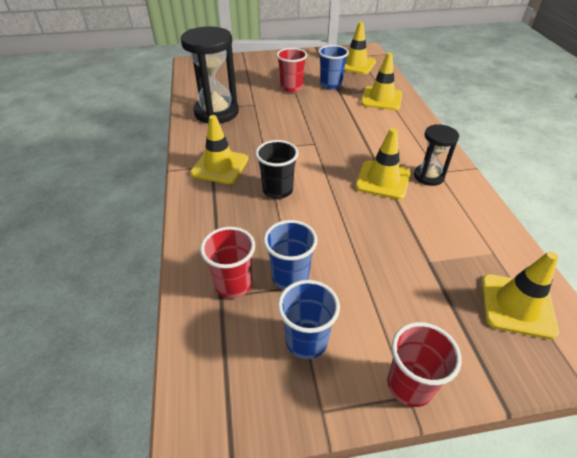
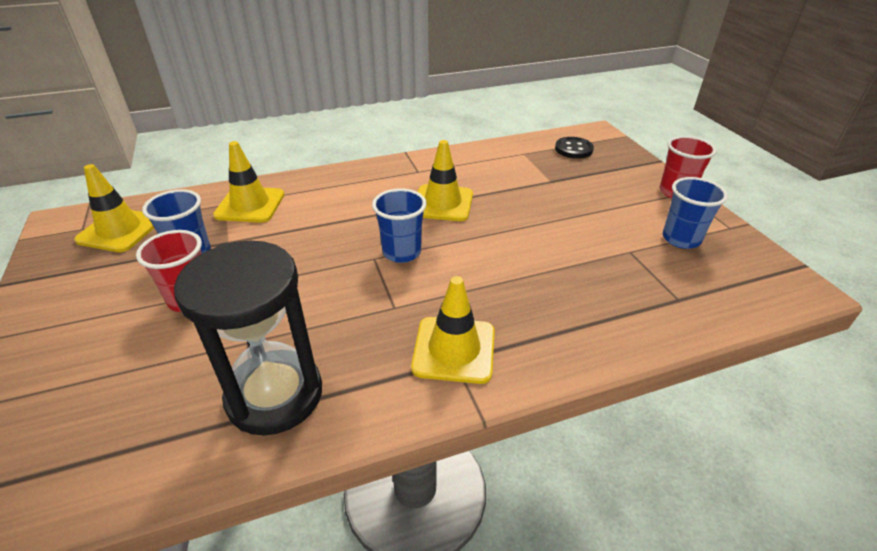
camera: 100 degrees left, 5 degrees down
red cup [200,227,255,298] -> none
black cup [255,140,299,199] -> none
blue cup [263,220,318,290] -> blue cup moved to [372,188,427,263]
black hourglass [414,124,459,186] -> none
yellow traffic cone [482,251,559,339] -> black button [555,137,594,159]

